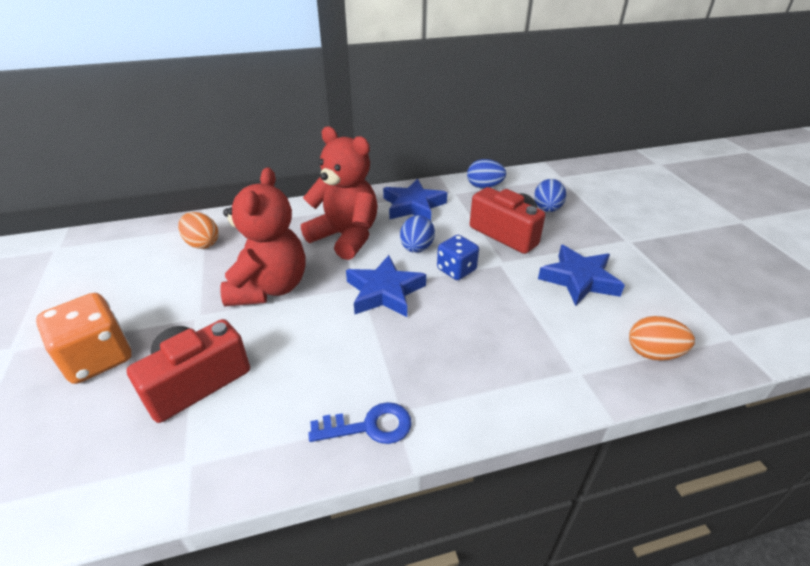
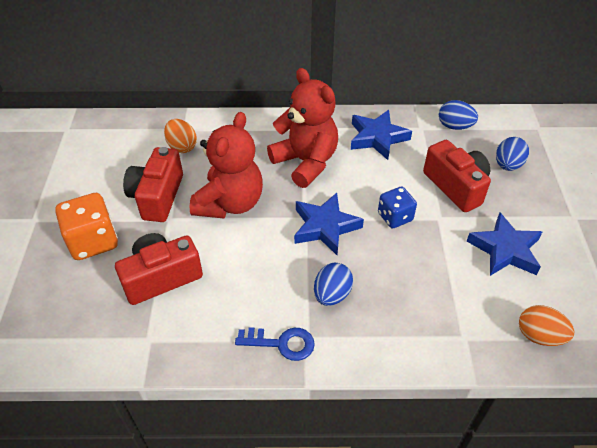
camera: 15 degrees right, 10 degrees up
blue egg [400,215,435,253] -> blue egg moved to [314,263,353,306]
none -> red camera [123,147,183,222]

